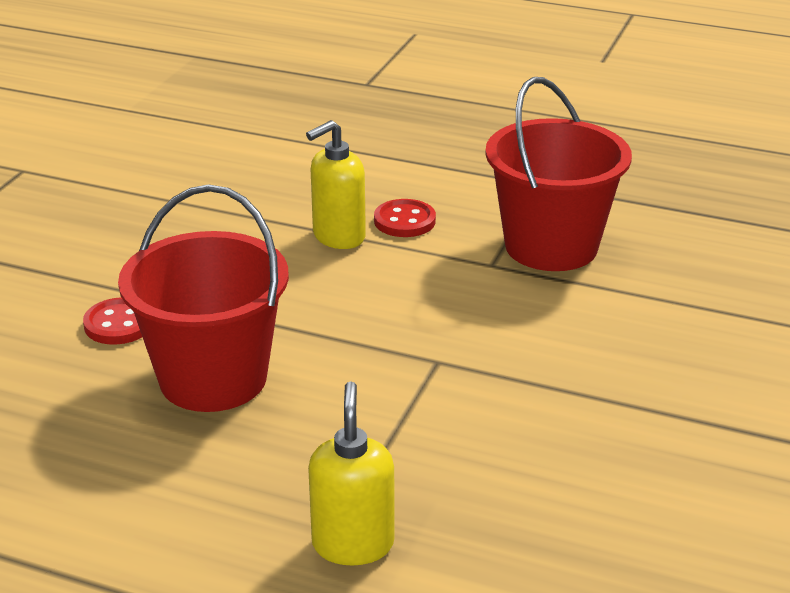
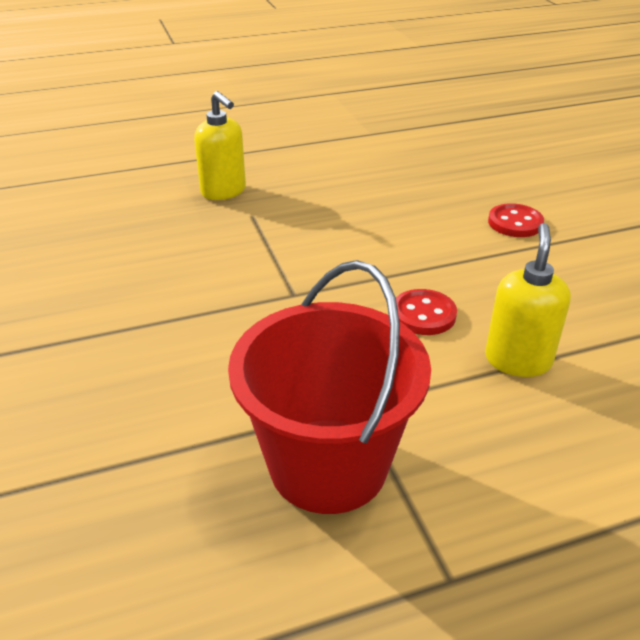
camera: 140 degrees right, 5 degrees up
red bucket [118,185,289,412] -> none
red button [374,199,436,237] -> red button moved to [396,289,457,335]

